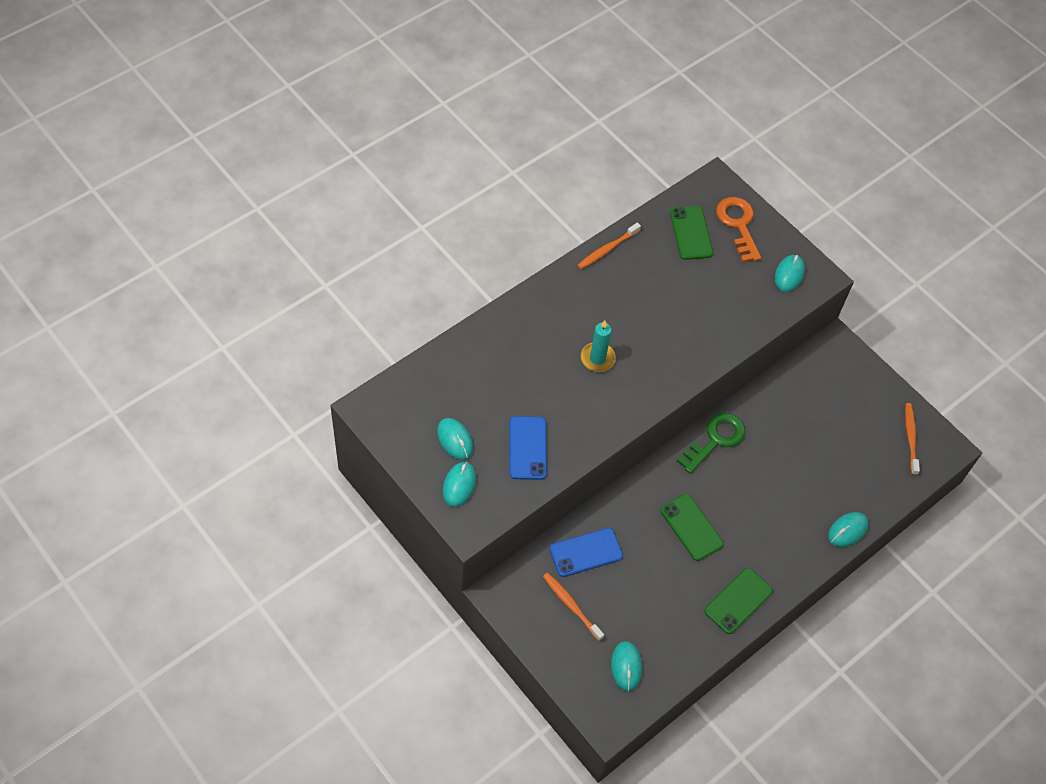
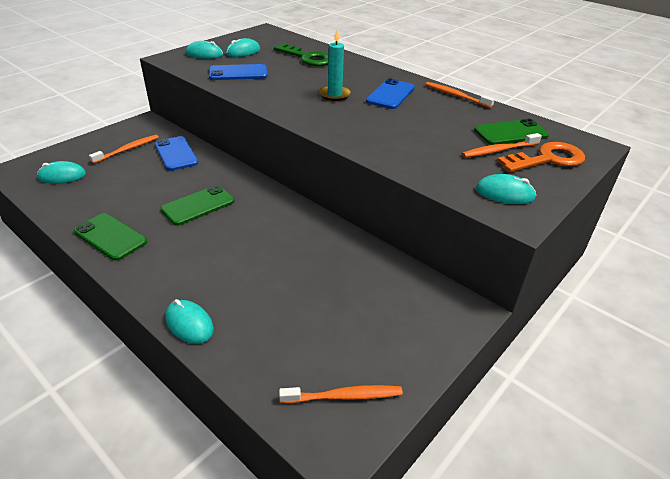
camera: 85 degrees right, 20 degrees down
green key [676,413,745,474] -> green key moved to [274,43,329,66]
none -> blue phone [366,78,415,109]
none -> orange toothbrush [462,133,542,158]

